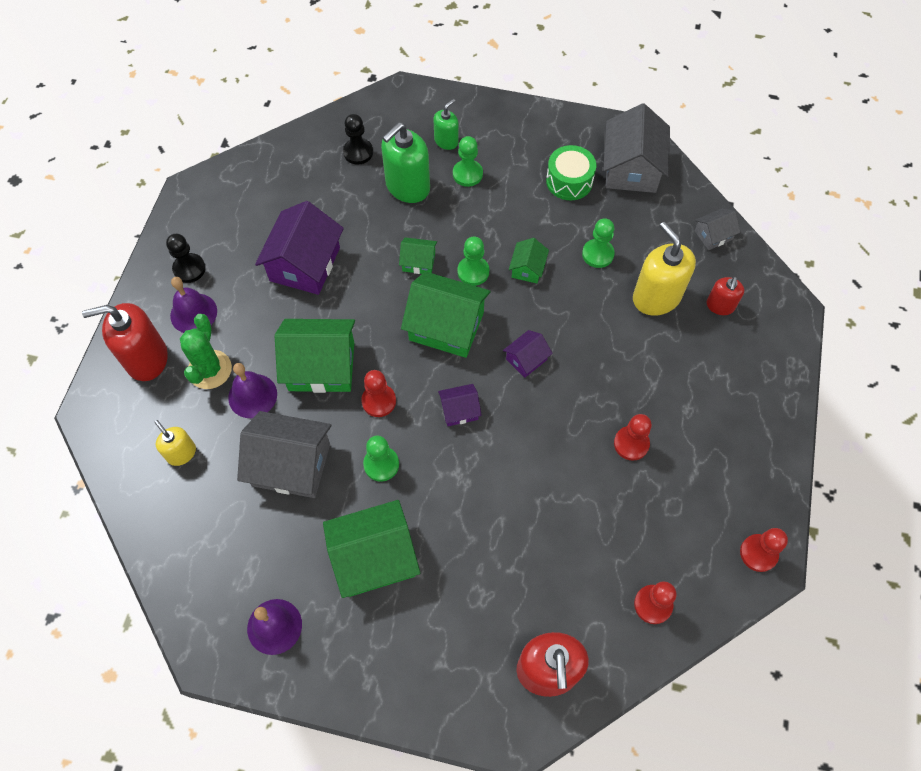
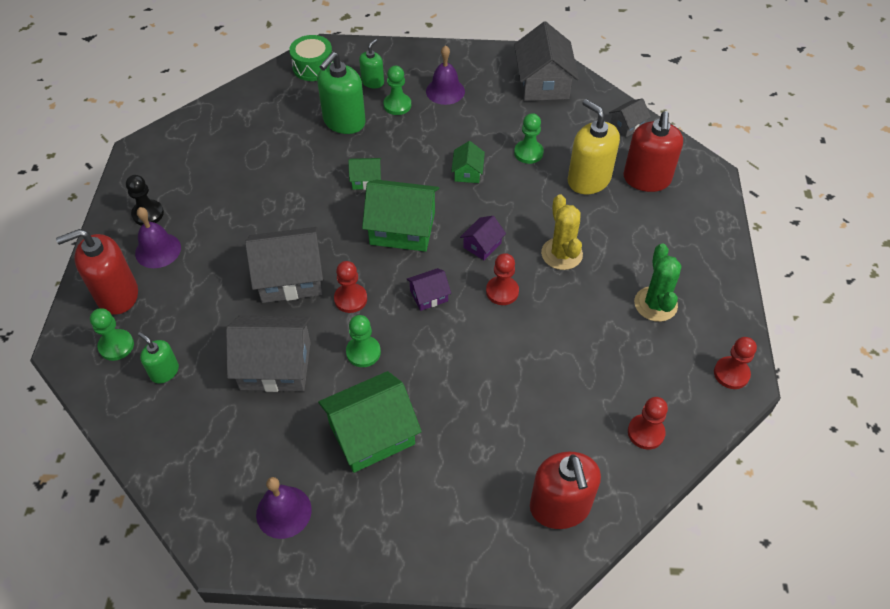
camera: 10 degrees left, 10 degrees down
yellow soap dispenser [154,420,196,466] -> green soap dispenser [138,332,179,383]
green cactus [180,314,232,389] -> green cactus moved to [634,244,681,322]
purple bell [228,363,277,418] -> purple bell moved to [426,45,465,105]
purple house [255,201,344,295] -> none
green house [275,319,355,393] -> grey house [245,227,323,303]
black pawn [343,114,373,165] -> none
green pawn [457,237,489,286] -> green pawn moved to [90,308,134,361]
green drum [546,145,596,200] -> green drum moved to [289,35,333,81]
red pawn [614,414,652,460] -> red pawn moved to [486,253,519,305]
red soap dispenser [707,277,744,315] -> red soap dispenser [623,111,683,192], size x1.82
none -> yellow cactus [541,194,583,270]

